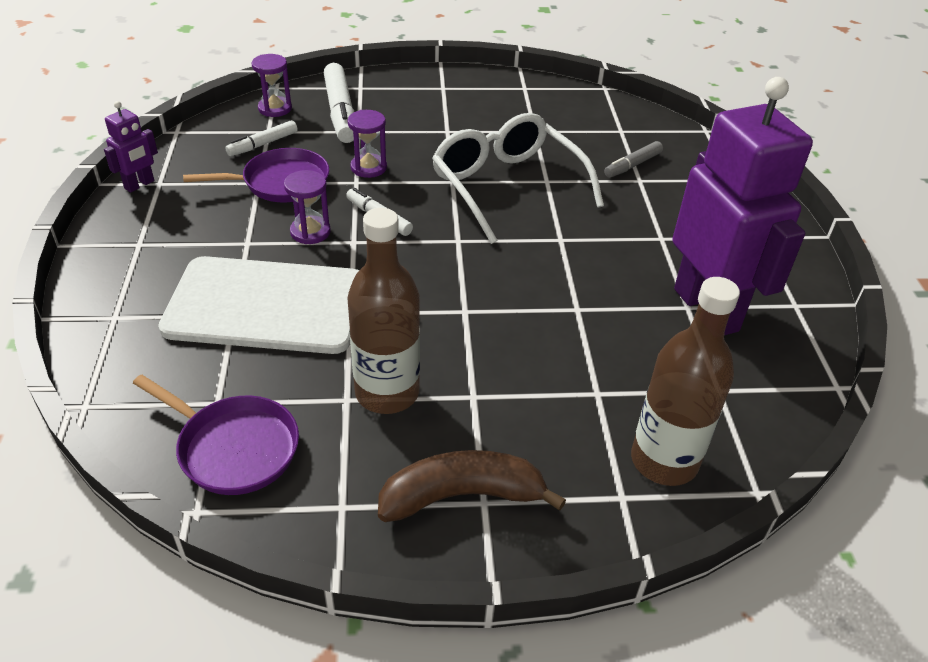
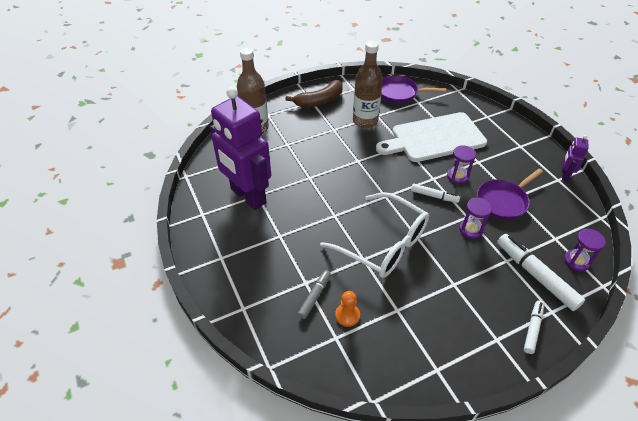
camera: 160 degrees right, 5 degrees up
white marker [225,120,298,156] -> white marker moved to [524,301,544,354]
none -> orange pawn [335,291,360,327]

